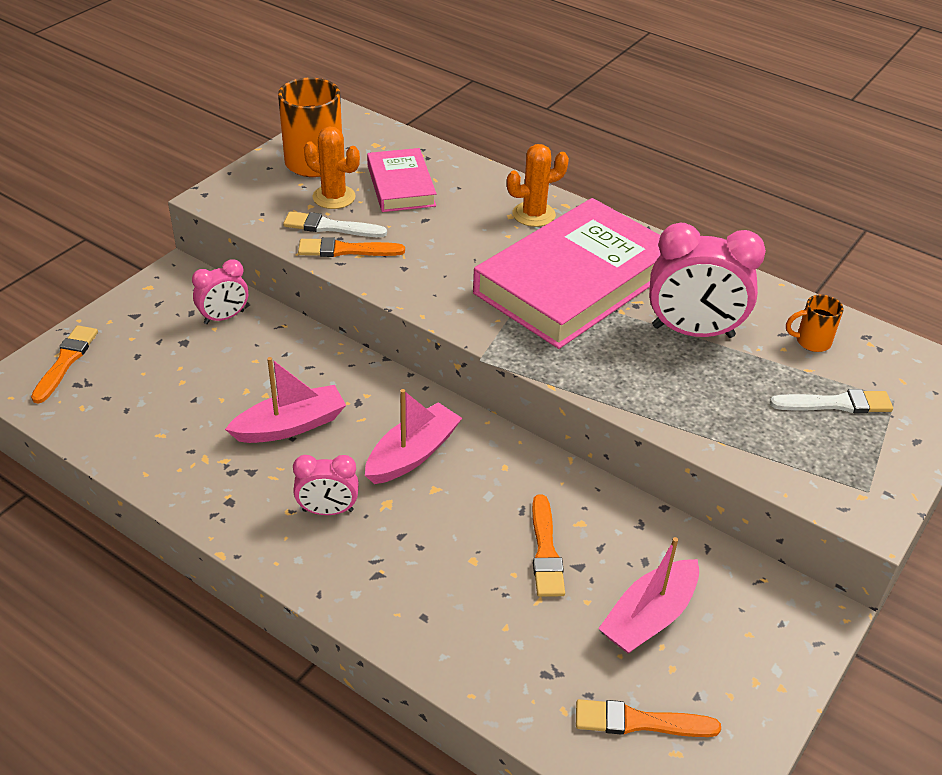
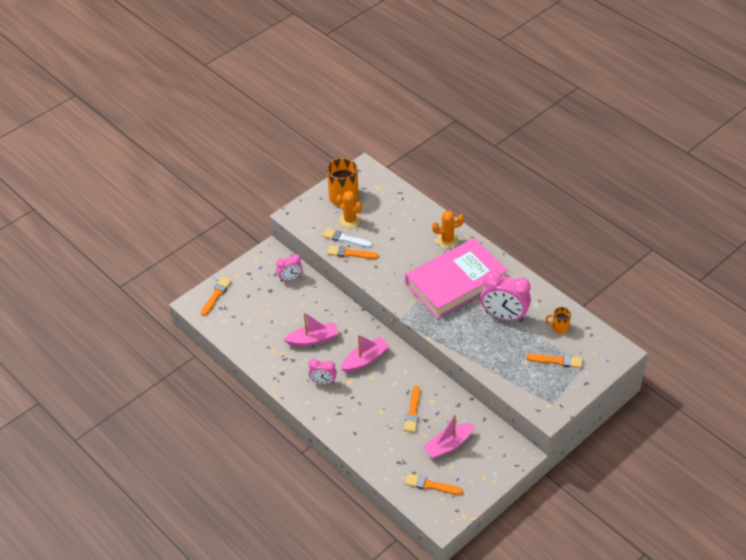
camera: 15 degrees right, 5 degrees up
pink book [367,148,437,212] -> none
white brush [770,389,893,413] -> orange brush [526,354,582,368]

